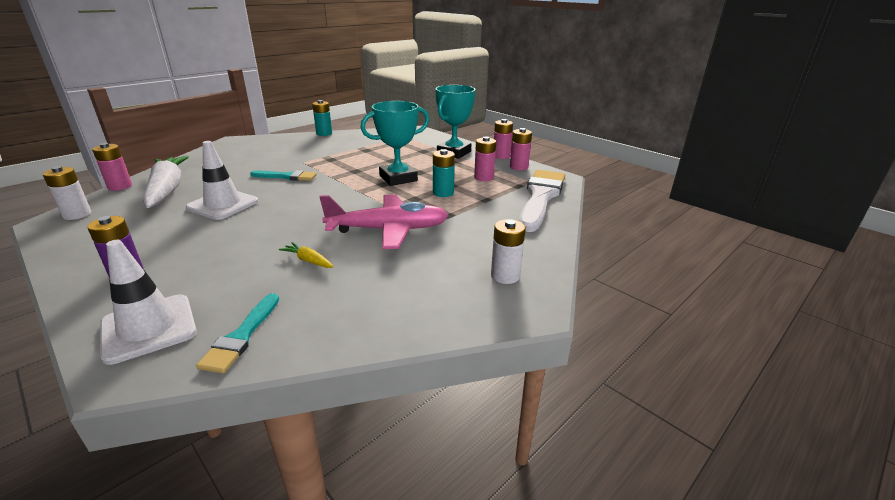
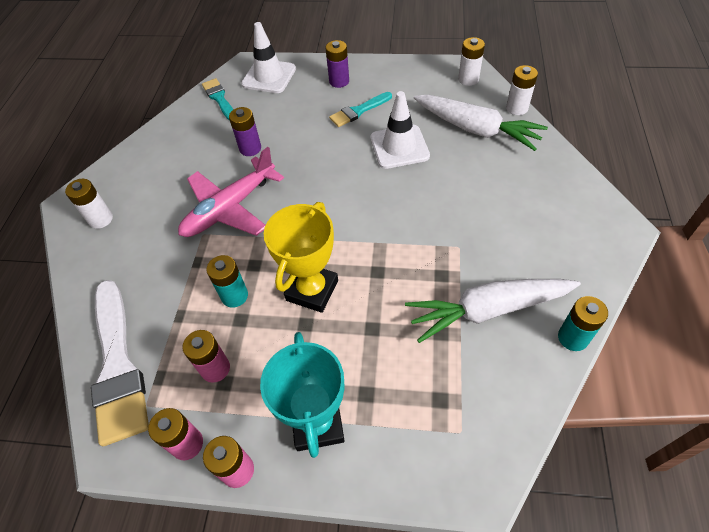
camera: 145 degrees right, 25 degrees up
pink battery [92,143,132,191] -> white battery [506,65,538,115]
turquoise brush [250,170,317,181] -> turquoise brush moved to [329,92,392,127]
yellow carrot [279,242,334,268] -> purple battery [229,107,261,156]
turquoise trophy [360,101,429,186] -> yellow trophy [264,202,338,313]
none -> white carrot [405,279,581,343]

